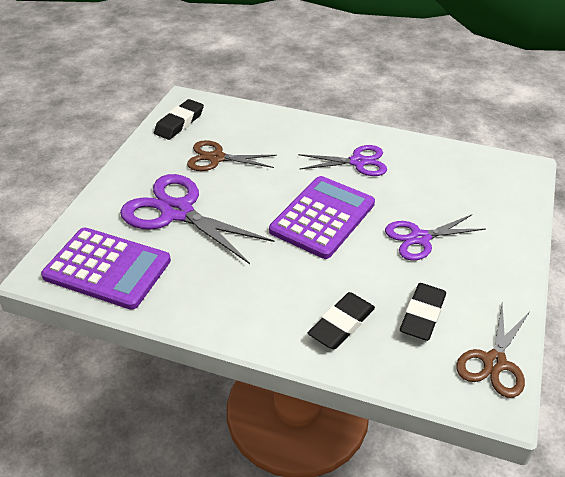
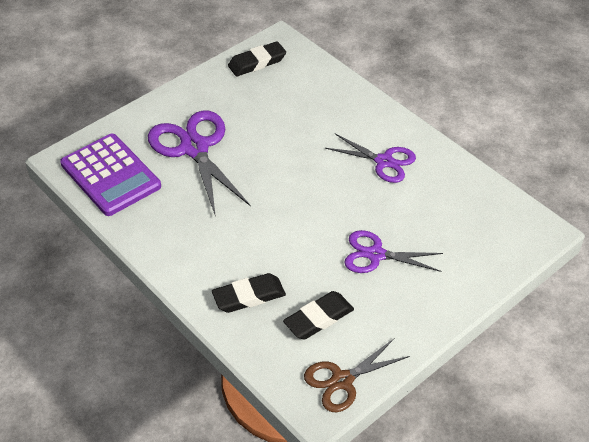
camera: 30 degrees right, 5 degrees up
brown scissors [187,140,277,171] -> none
purple calculator [269,176,375,259] -> none

